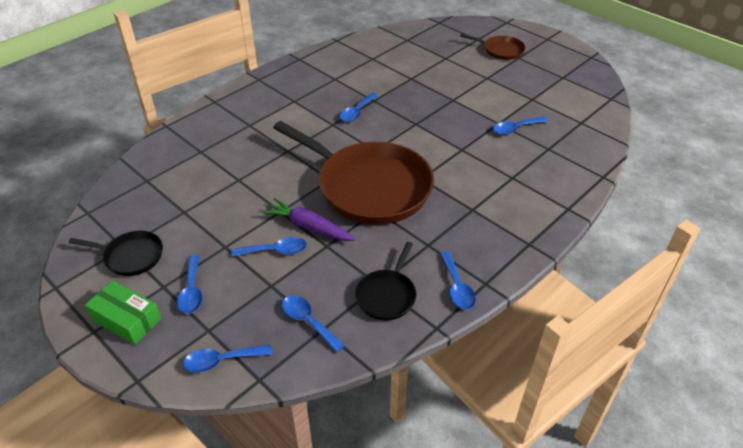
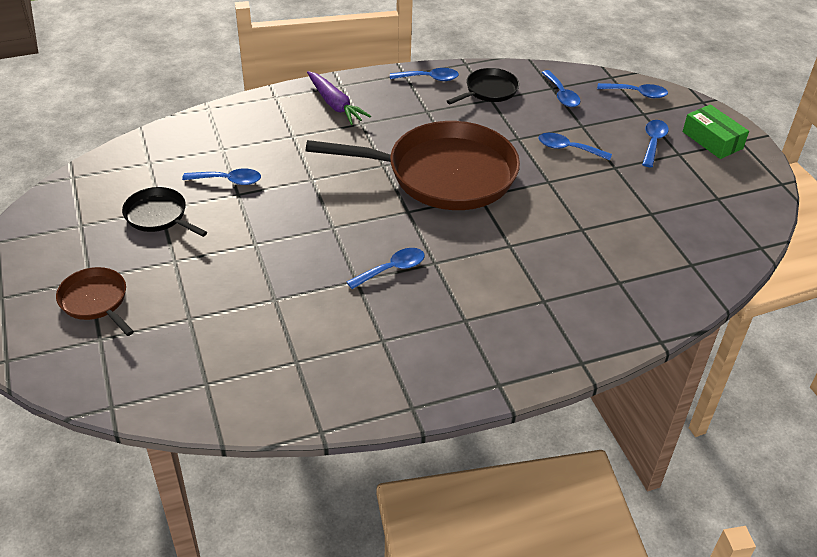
camera: 155 degrees left, 0 degrees up
black pan [69,231,163,276] -> black pan moved to [122,187,207,237]
purple carrot [262,198,356,241] -> purple carrot moved to [307,71,371,125]
brown pan [273,121,434,225] -> brown pan turned 120 degrees clockwise [306,121,520,210]
blue spoon [440,251,476,310] -> blue spoon turned 75 degrees clockwise [390,68,459,81]

